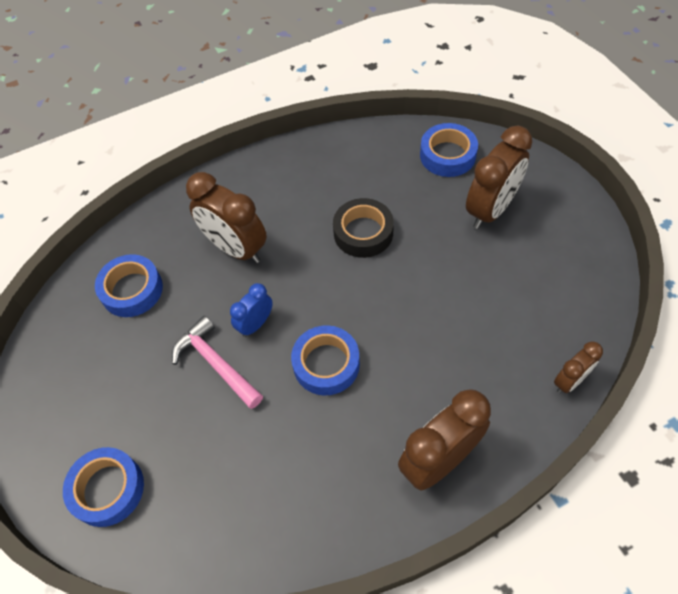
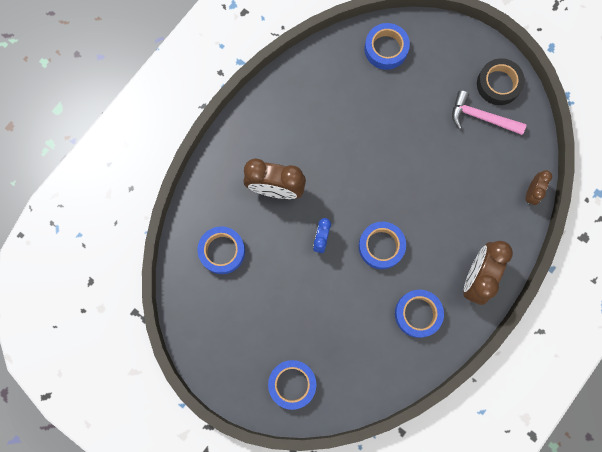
camera: 30 degrees left, 20 degrees up
pink hammer [172,316,263,409] -> pink hammer moved to [452,90,526,135]
black tape [333,198,394,258] -> black tape moved to [477,58,525,105]
brown clock [466,126,533,229] -> none
none -> blue tape [395,290,444,338]

